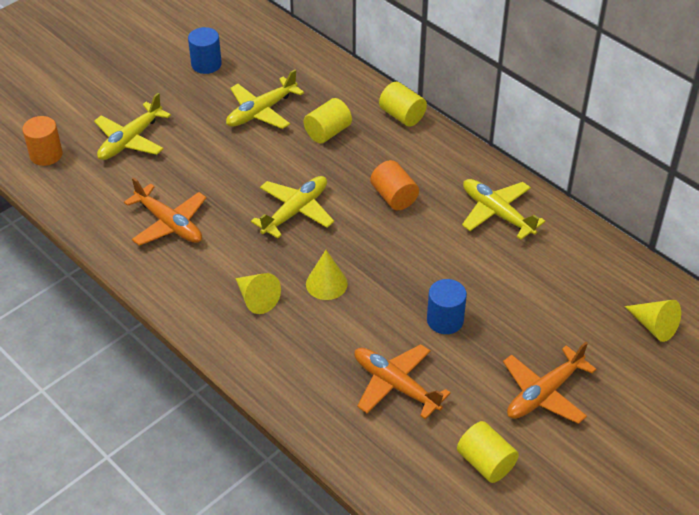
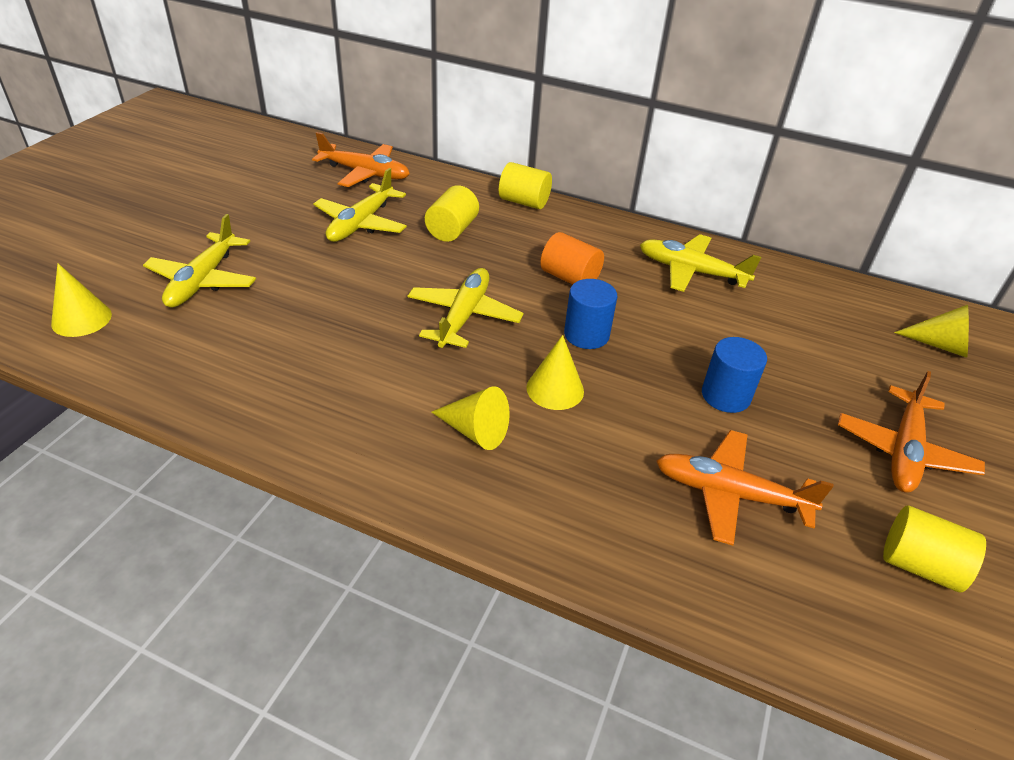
camera: 25 degrees left, 5 degrees down
orange cylinder [22,116,63,166] -> yellow cone [51,263,112,337]
orange plane [124,177,207,246] -> orange plane moved to [312,132,410,187]
blue cylinder [188,27,222,74] -> blue cylinder moved to [564,279,617,349]

